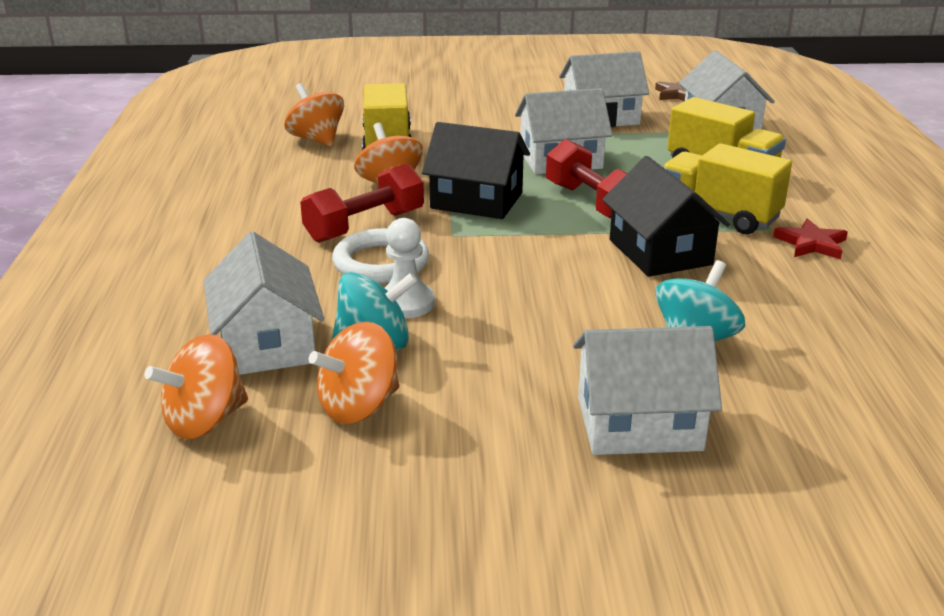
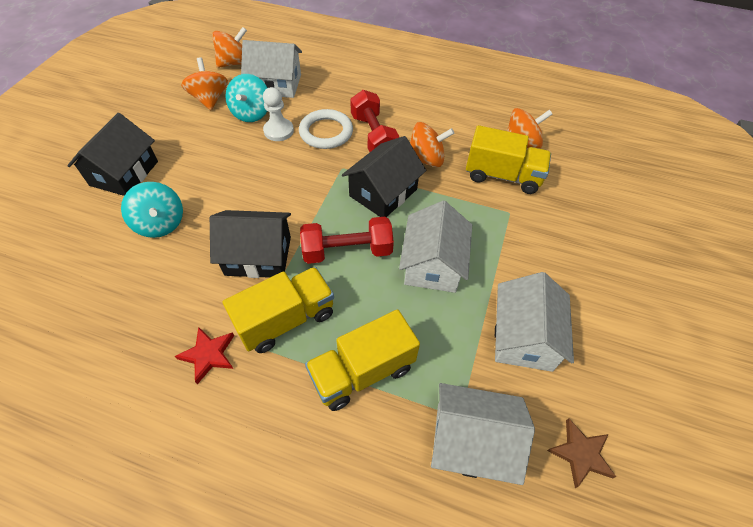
camera: 110 degrees right, 25 degrees up
orange spinning top [144,334,248,439] -> orange spinning top turned 75 degrees clockwise [212,27,247,68]
white house [573,326,722,455] -> black house [67,113,158,196]

